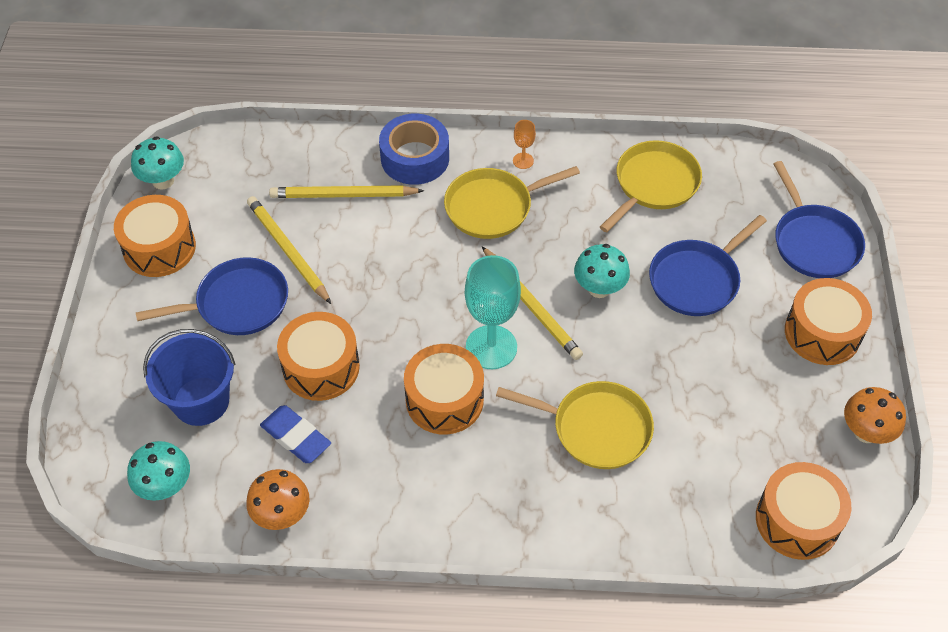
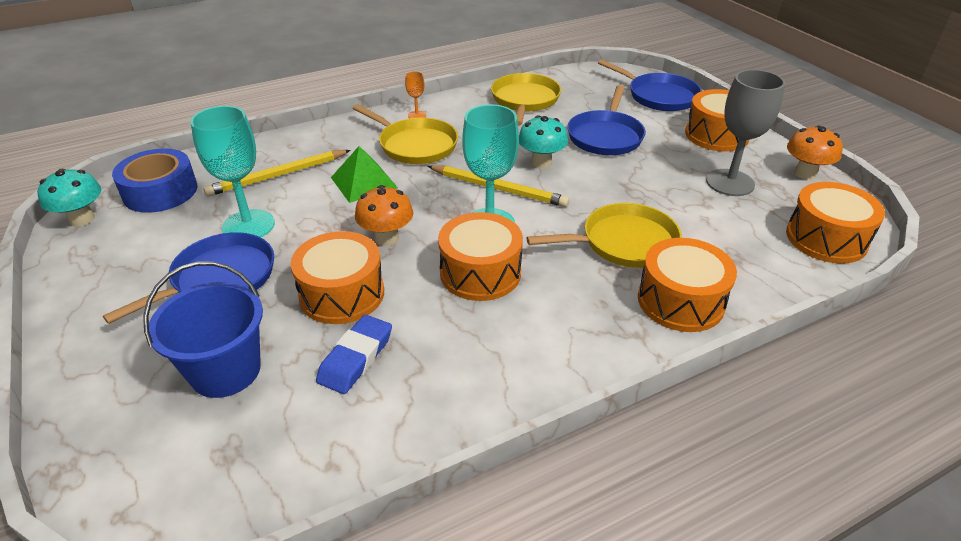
camera: 30 degrees left, 15 degrees down
orange drum [114,195,196,277] -> orange drum moved to [638,238,737,332]
turquoise mushroom [127,441,190,501] -> none
orange mushroom [246,469,309,530] -> orange mushroom moved to [355,185,413,246]
yellow pencil [247,196,331,304] -> turquoise goblet [190,106,275,237]
blue eraser [260,405,331,463] -> blue eraser turned 75 degrees counterclockwise [316,315,392,394]
blue tape [379,114,449,185] -> blue tape moved to [112,148,197,213]
yellow pan [444,166,580,239] -> yellow pan turned 90 degrees counterclockwise [352,104,458,164]
none -> green pyramid [331,146,398,203]
none -> grey goblet [706,69,785,196]

